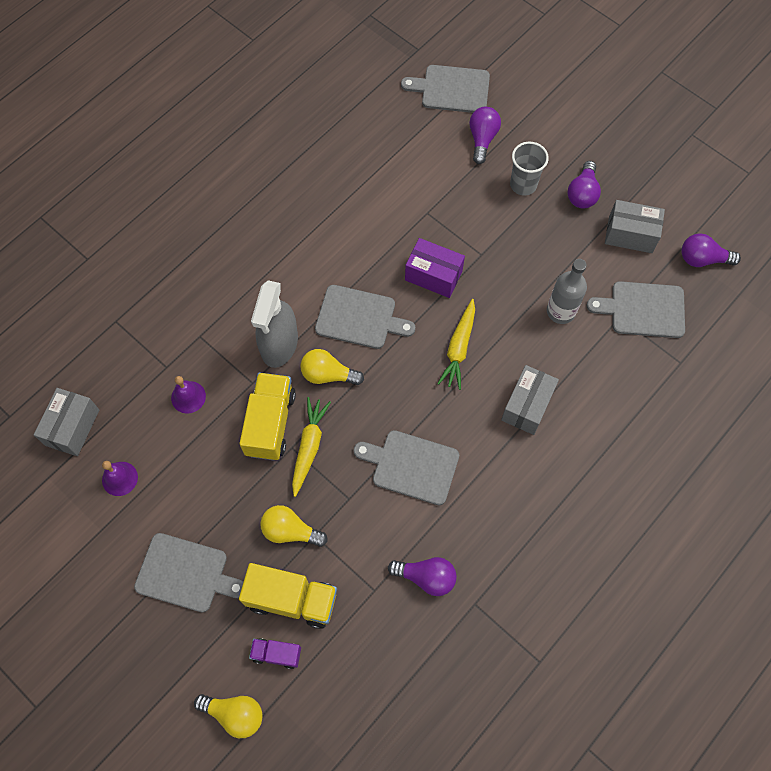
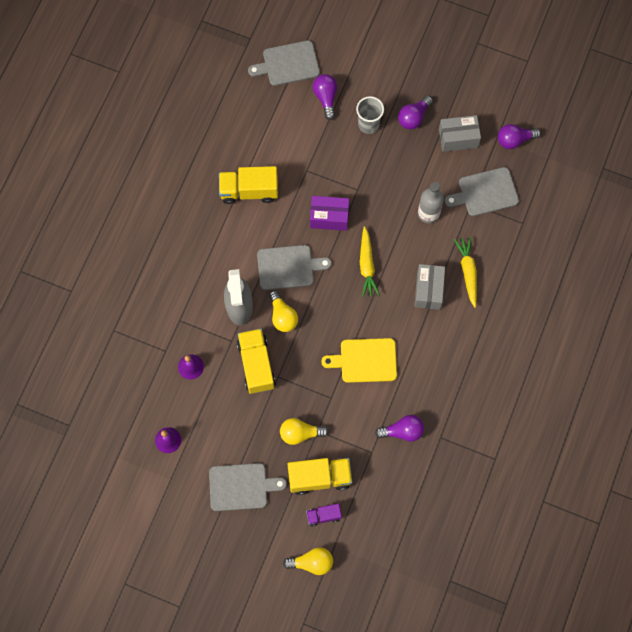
camera: 20 degrees left, 5 degrees up
grey box [34,388,99,456] -> none
yellow carrot [292,397,331,497] -> yellow carrot moved to [454,237,477,308]
yellow light bulb [300,349,364,385] -> yellow light bulb turned 105 degrees counterclockwise [269,290,298,332]
grey cutting board [354,430,459,505] -> yellow cutting board [321,338,397,383]
purple light bulb [567,161,601,209] -> purple light bulb turned 45 degrees clockwise [398,96,433,129]
none -> yellow truck [219,166,278,204]

